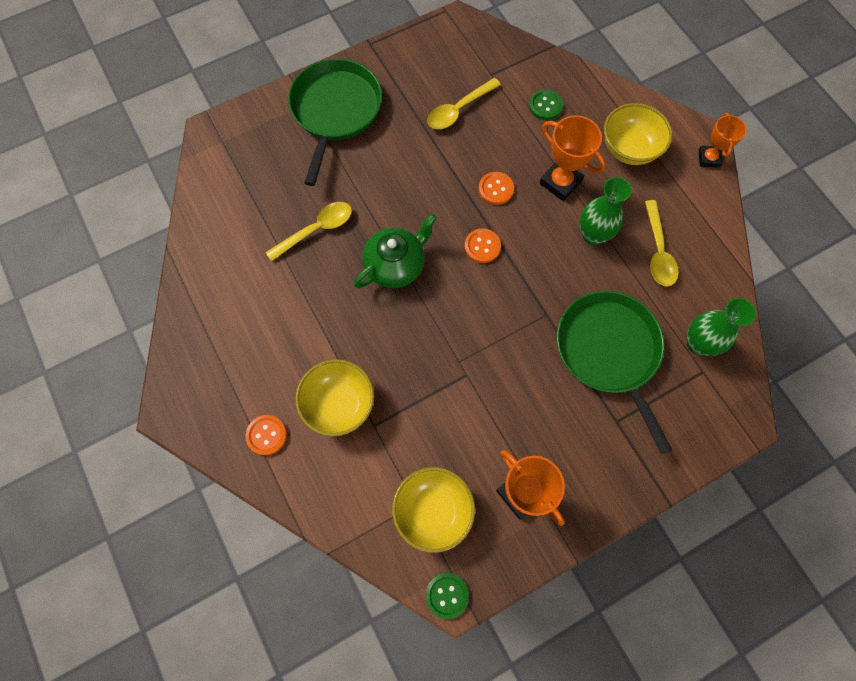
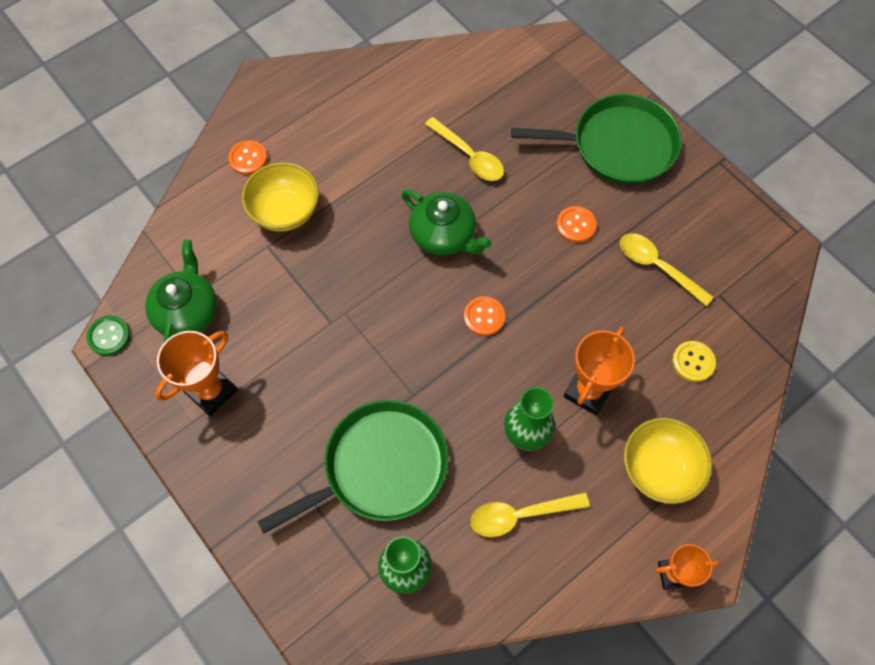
camera: 80 degrees right, 5 degrees down
yellow bowl [392,467,475,553] -> green teapot [145,240,217,342]
orange button [479,172,514,205] -> orange button moved to [556,206,597,243]
green button [529,89,563,120] -> yellow button [672,341,716,382]

